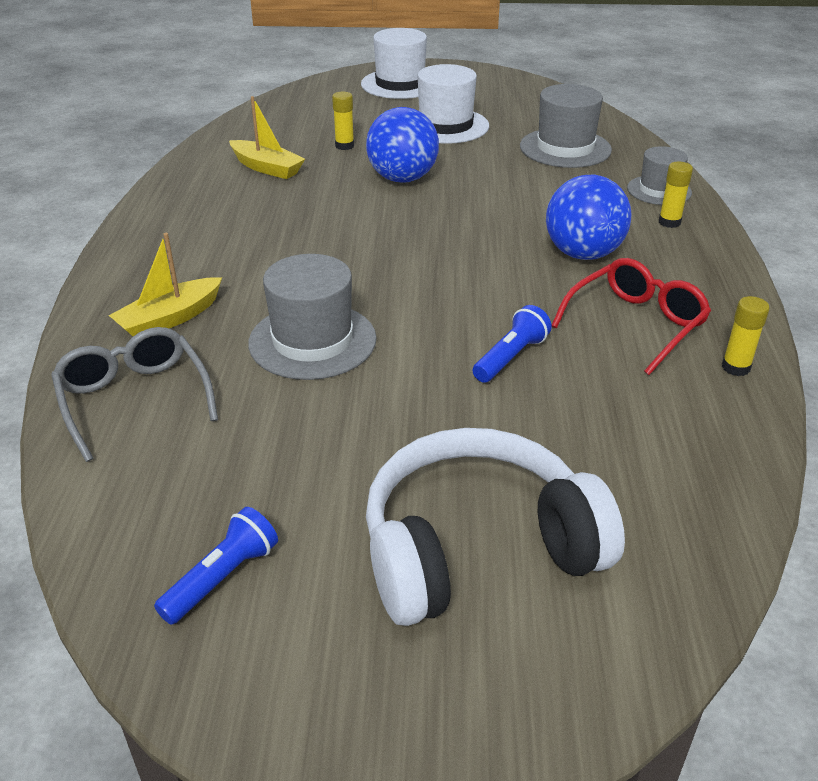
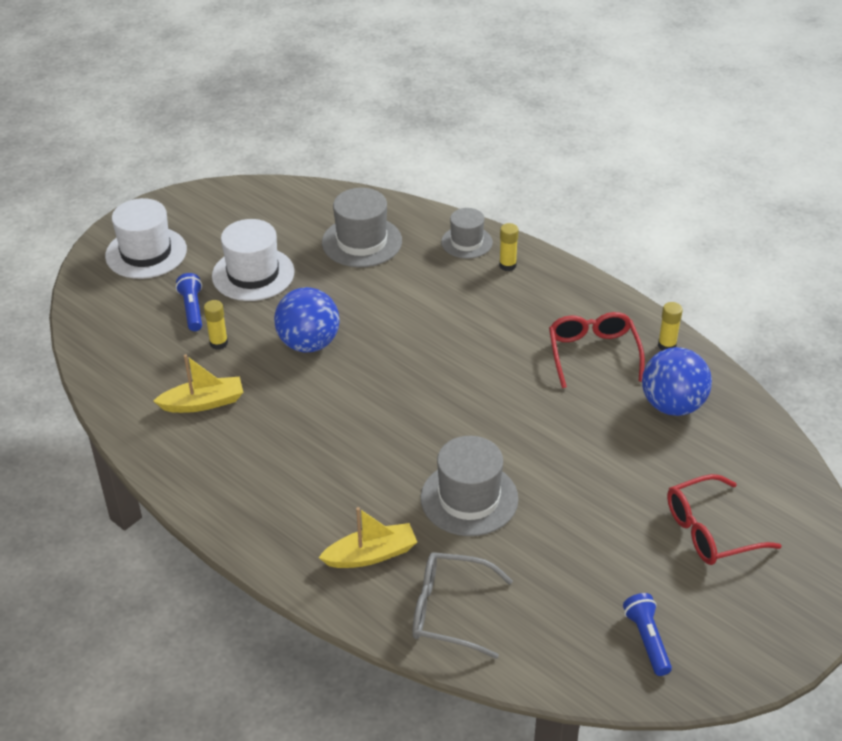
camera: 50 degrees left, 5 degrees up
yellow boat [109,233,222,336] -> yellow boat turned 105 degrees counterclockwise [318,507,417,568]
white headphones [366,428,625,626] -> red glasses [667,474,782,565]
blue flashlight [473,305,552,383] -> blue flashlight moved to [176,273,202,331]
blue ball [546,175,632,260] -> blue ball moved to [642,347,712,416]

